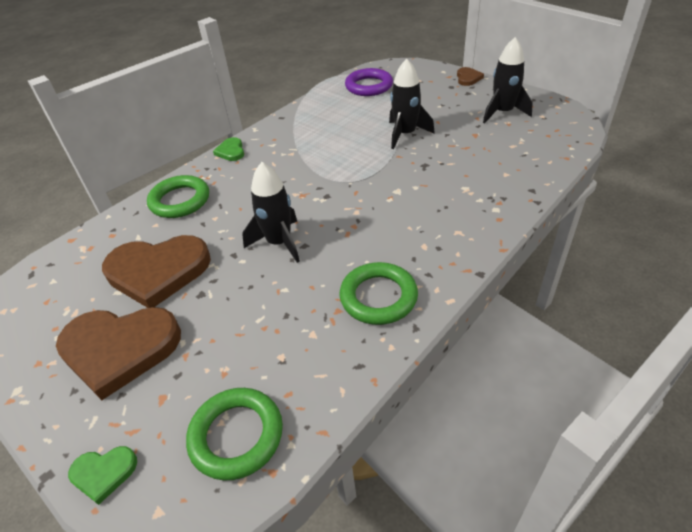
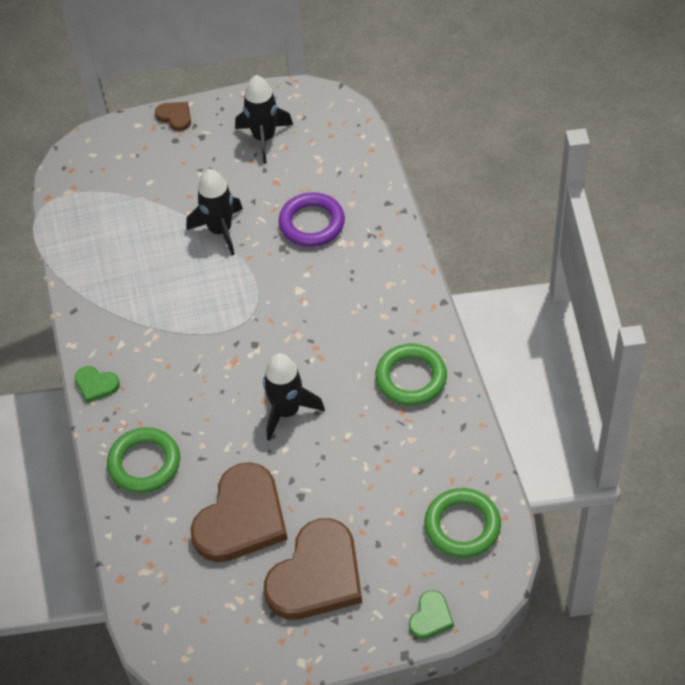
camera: 55 degrees left, 10 degrees up
purple ring [345,68,393,96] -> purple ring moved to [278,192,345,247]

